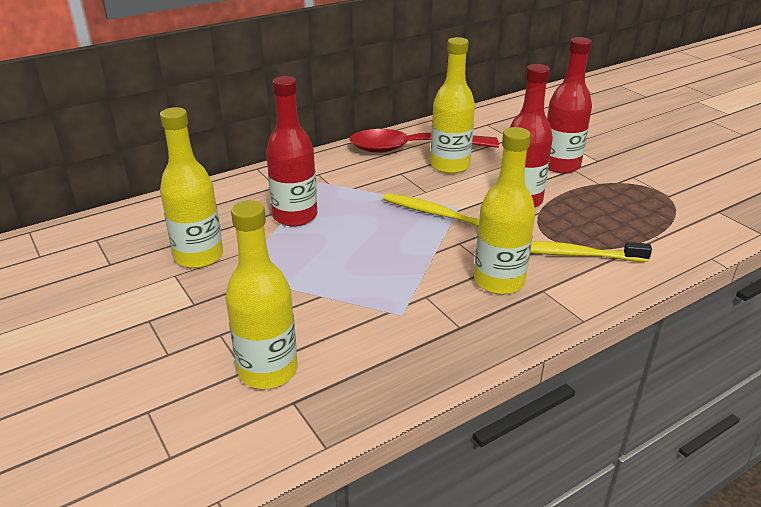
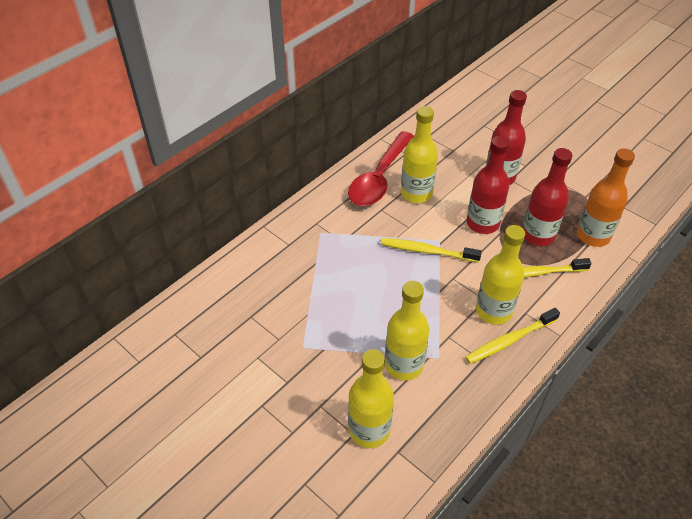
camera: 15 degrees left, 15 degrees up
yellow bottle [160,107,223,268] -> yellow bottle moved to [385,281,430,380]
red bottle [266,76,317,227] -> red bottle moved to [522,148,572,246]
red spoon [349,129,499,153] -> red spoon turned 45 degrees counterclockwise [348,131,414,206]
none -> yellow toothbrush [465,308,560,364]
none -> orange bottle [577,148,635,247]

